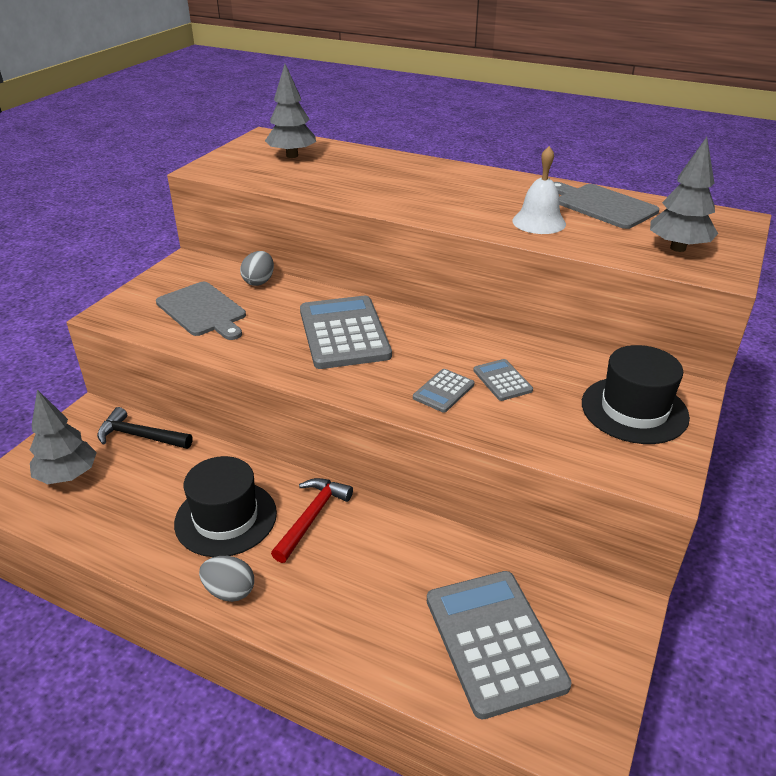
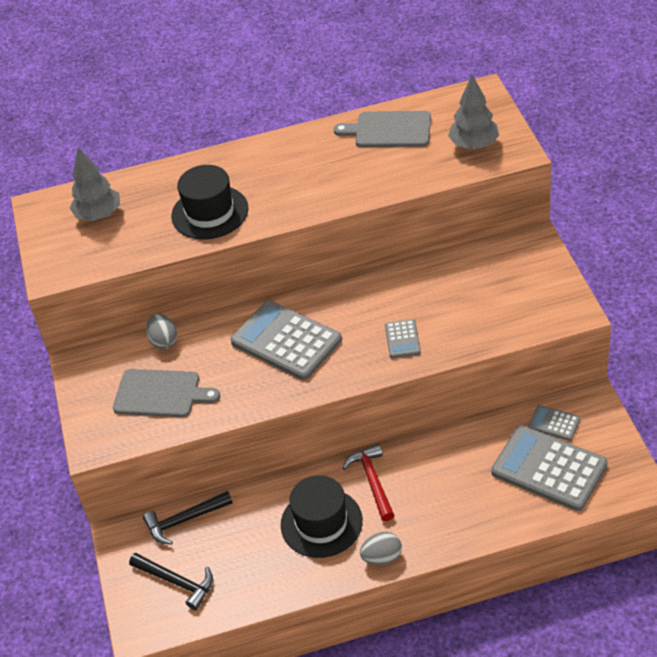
camera: 35 degrees left, 10 degrees up
grey tree [30,389,97,484] -> black hammer [129,553,213,610]
grey calculator [473,359,533,401] -> grey calculator moved to [528,405,580,441]
white bell [512,146,566,234] -> none
black hat [582,345,690,444] -> black hat moved to [171,165,248,240]

